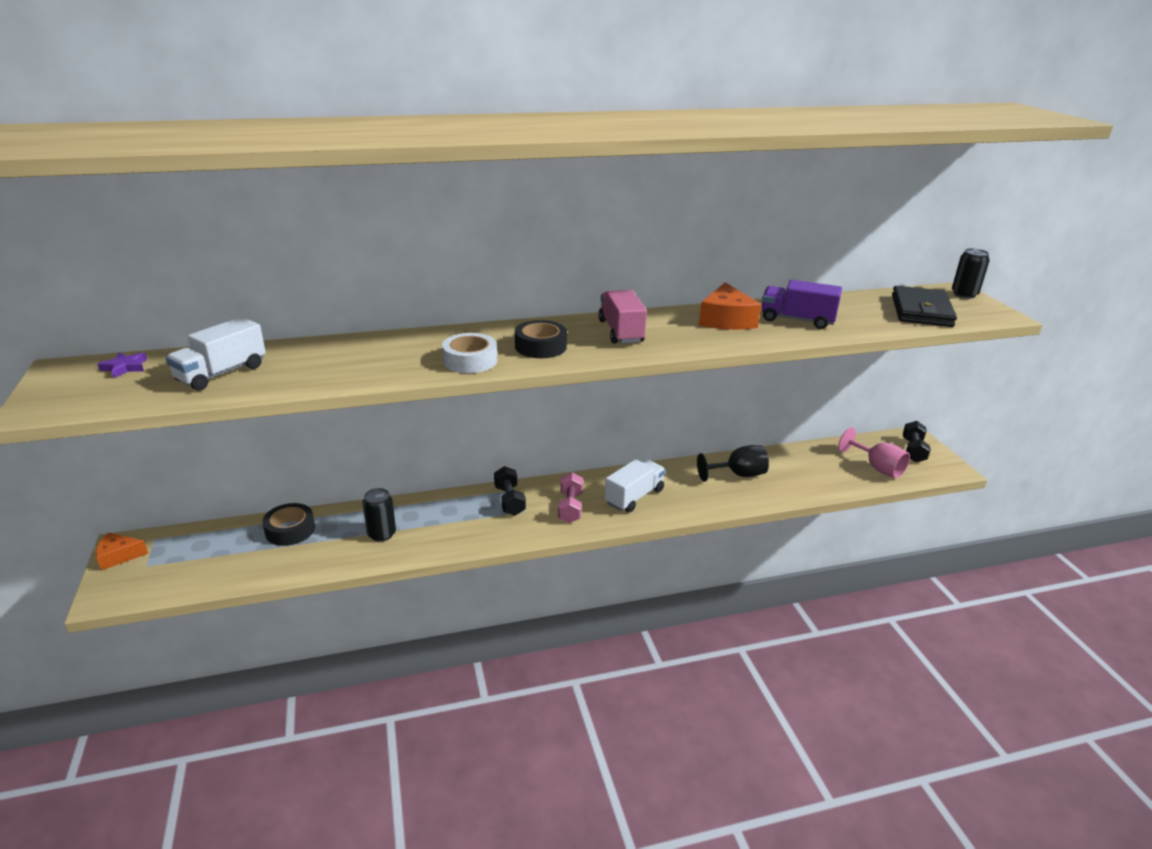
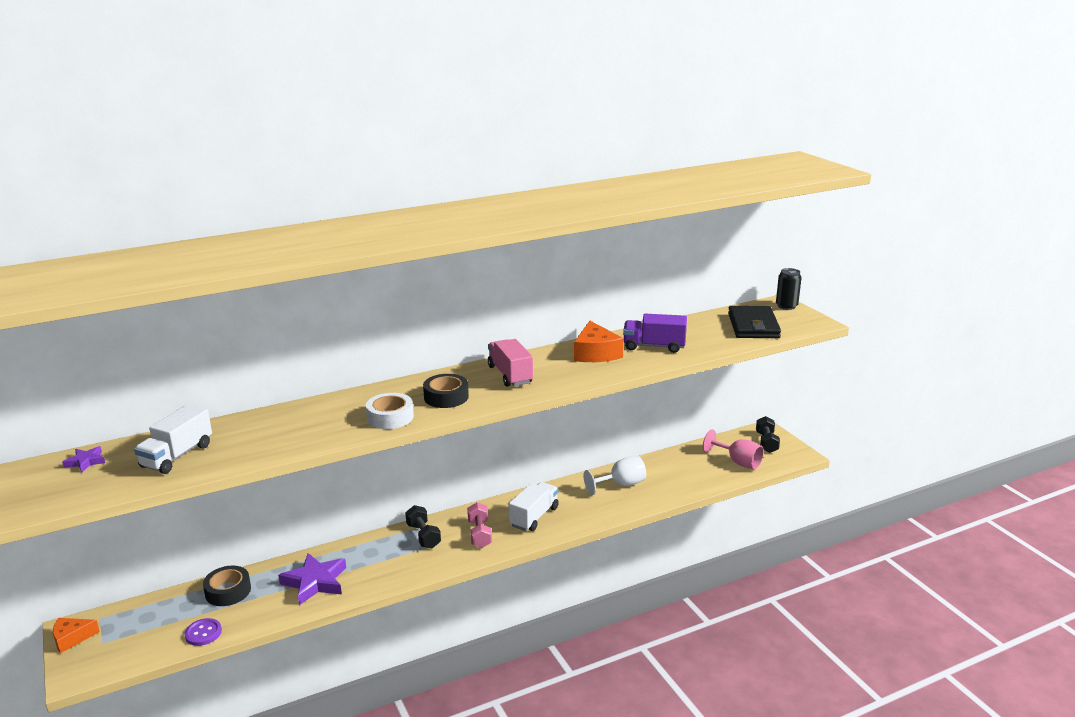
camera: 10 degrees left, 5 degrees down
black can [362,488,396,542] -> purple star [278,553,346,605]
black goblet [697,445,769,482] -> white goblet [583,456,646,495]
none -> purple button [185,618,222,646]

